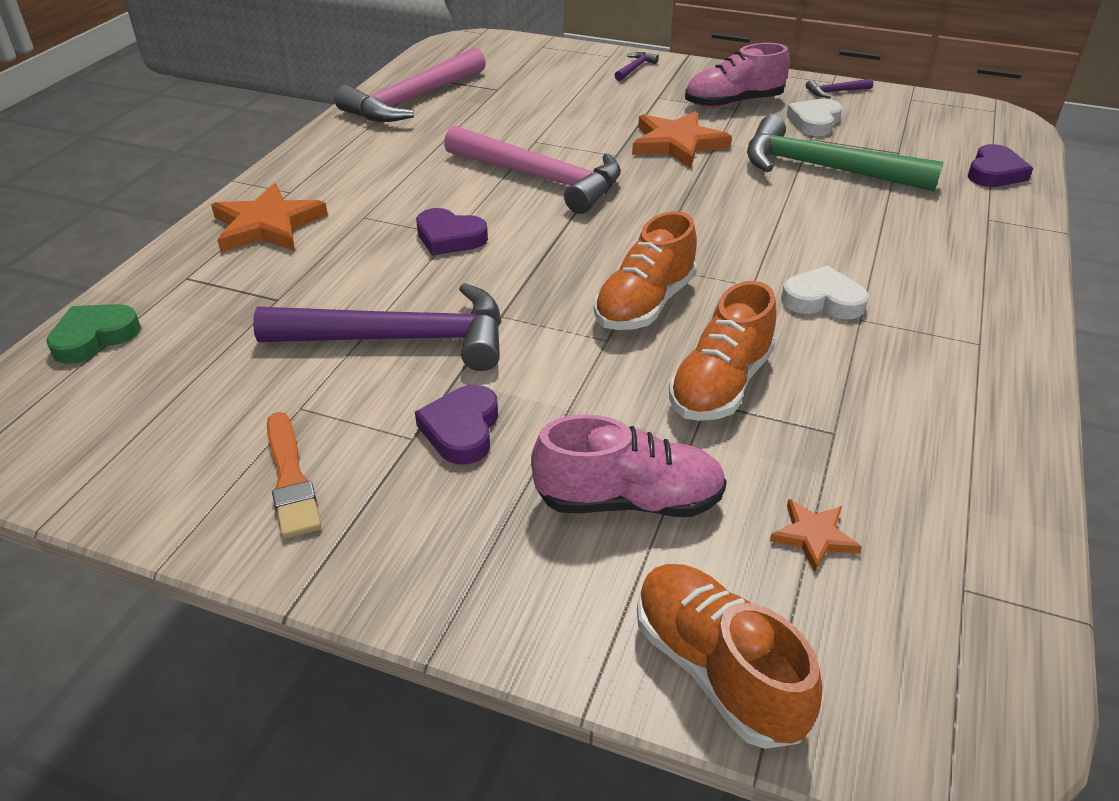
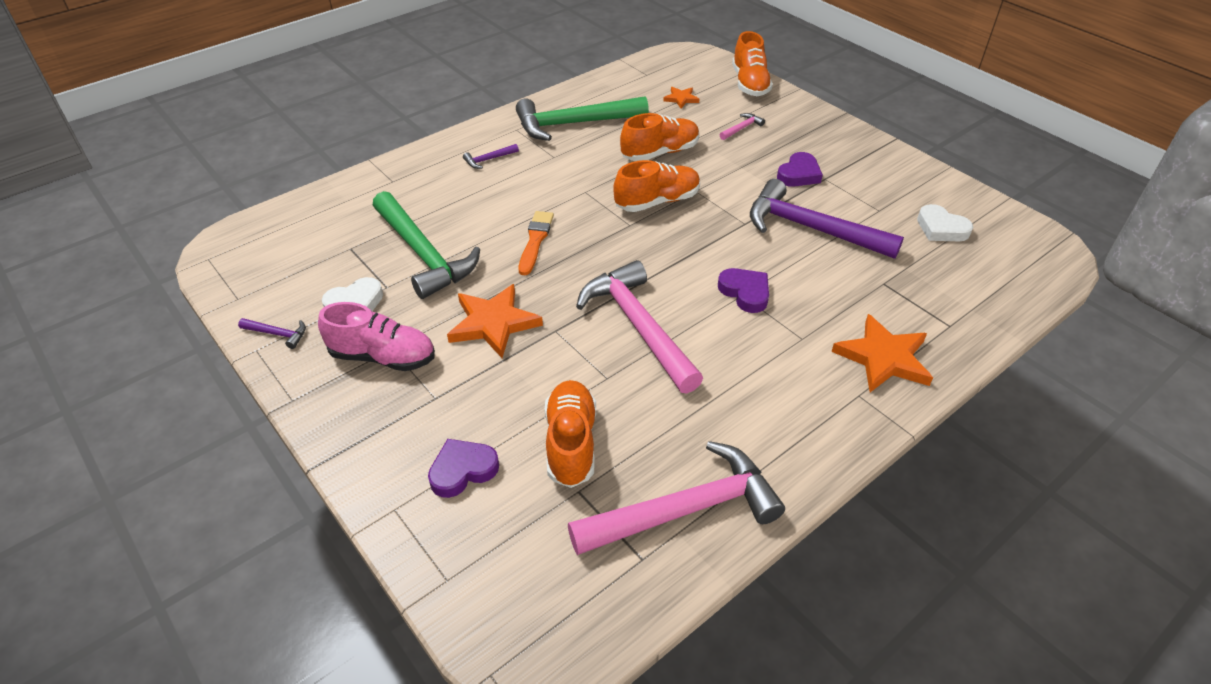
camera: 150 degrees left, 5 degrees up
green heart [46,304,141,364] -> none
orange brush [267,412,321,539] -> orange brush moved to [519,211,554,275]
pink shoe [531,414,727,517] -> pink hammer [720,113,765,140]
purple hammer [615,52,659,81] -> purple hammer moved to [463,144,519,169]
white heart [781,266,869,319] -> white heart moved to [917,204,973,241]
purple heart [968,144,1033,187] -> purple heart moved to [428,439,499,498]
none -> green hammer [516,96,649,141]
none -> orange shoe [545,380,596,488]

